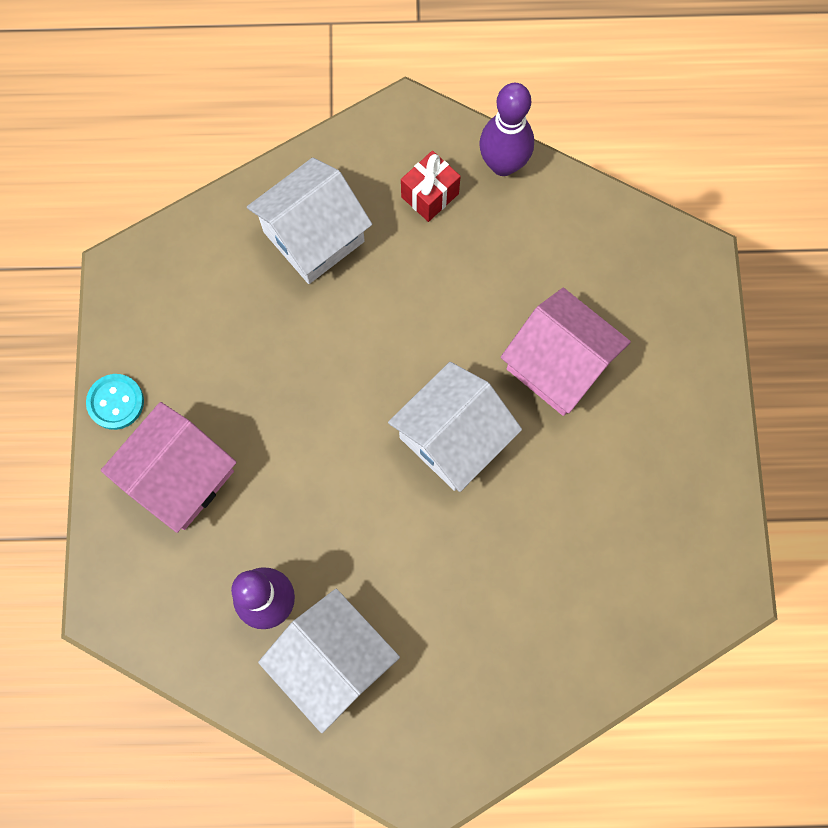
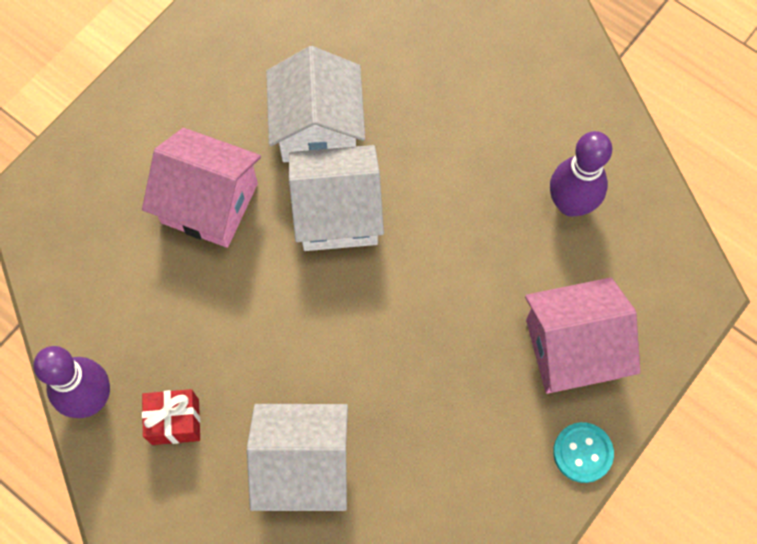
camera: 140 degrees left, 5 degrees down
white house [258,589,400,733] -> white house moved to [266,46,365,162]
pink house [501,288,631,416] -> pink house turned 60 degrees counterclockwise [142,128,261,248]

